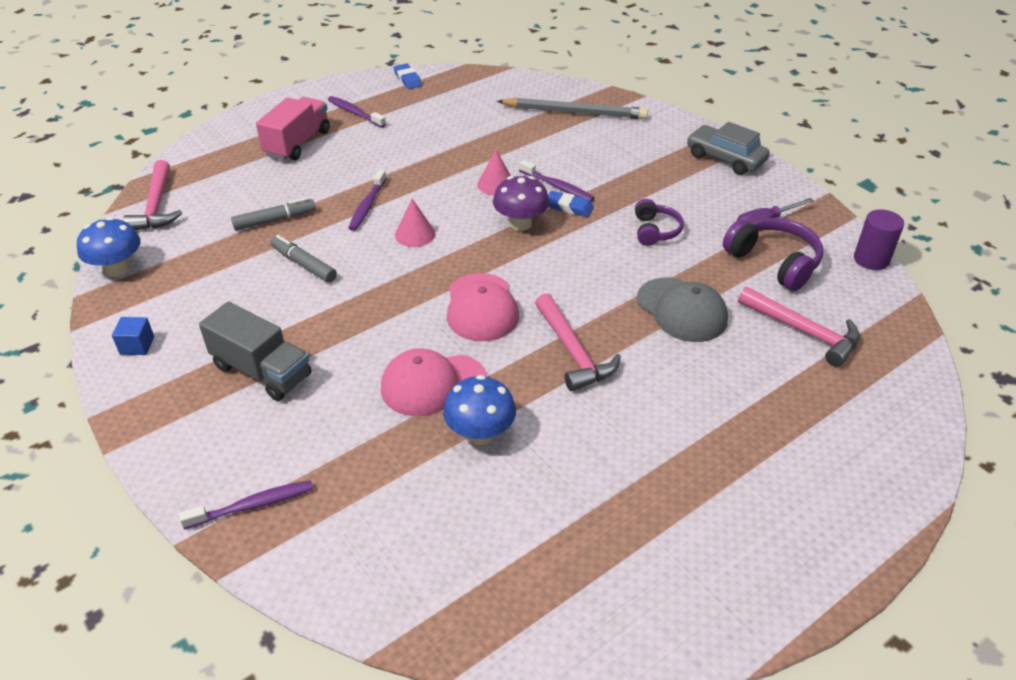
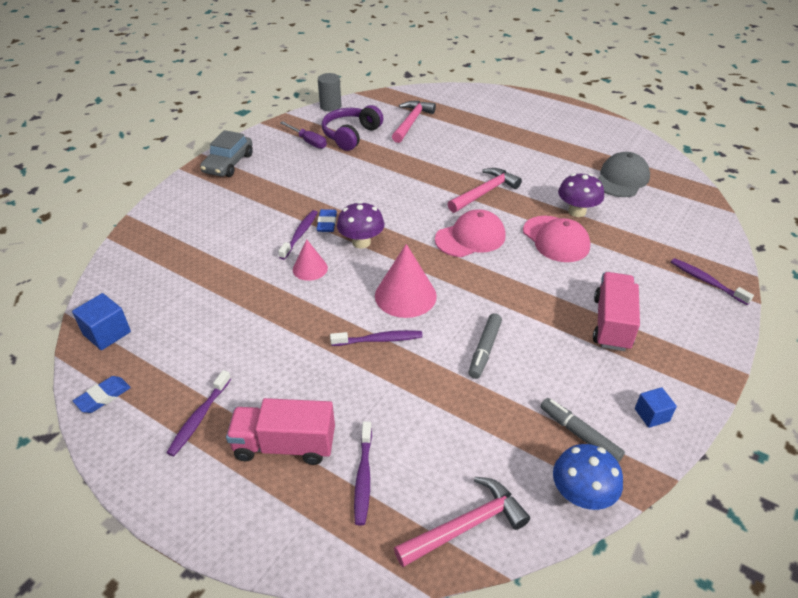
camera: 110 degrees left, 0 degrees up
grey truck [199,302,311,401] -> pink truck [593,272,640,351]
grey marker [231,197,316,230] -> grey marker moved to [541,398,625,463]
pink cone [395,199,436,247] -> pink cone [375,244,437,318], size x1.69
blue mushroom [443,375,516,445] -> purple mushroom [558,173,604,217]
grey pencil [497,98,648,119] -> none
purple headphones [635,199,684,246] -> none
grey cap [637,277,728,342] -> grey cap moved to [598,152,650,197]
purple cylinder [854,209,904,270] -> grey cylinder [318,73,341,112]
none -> blue cube [72,293,131,350]
none -> purple toothbrush [354,421,372,525]

